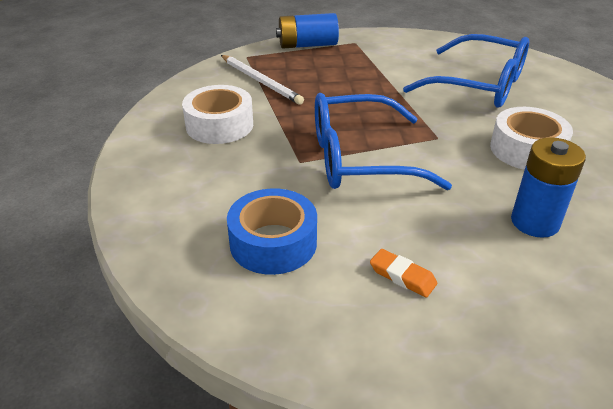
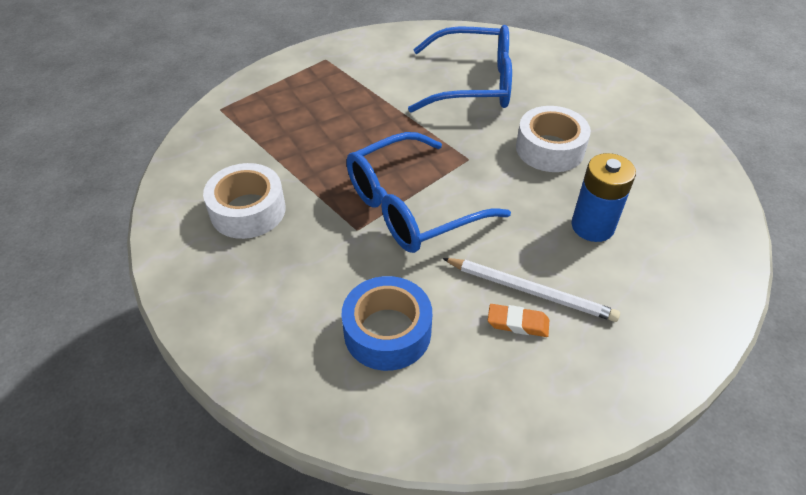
camera: 25 degrees left, 10 degrees up
white pencil [221,55,304,105] -> white pencil moved to [442,258,620,322]
blue battery [276,13,339,49] -> none

